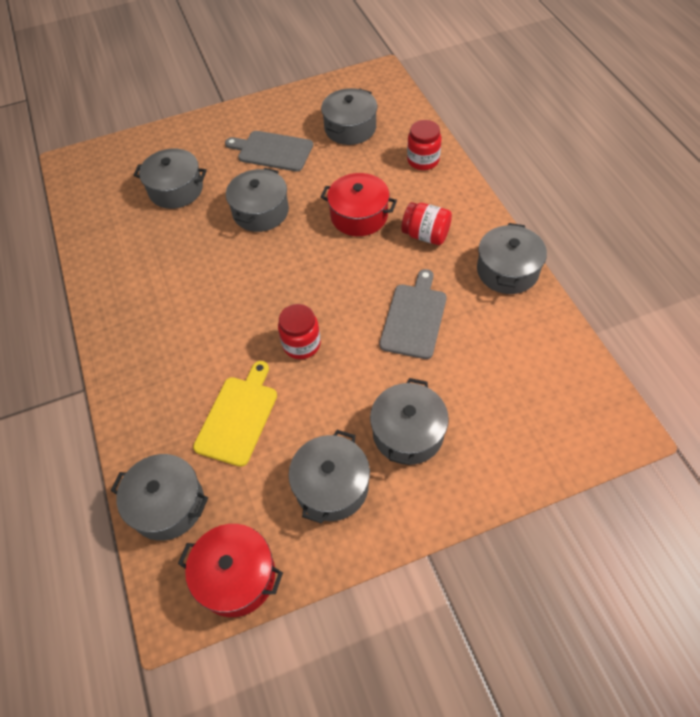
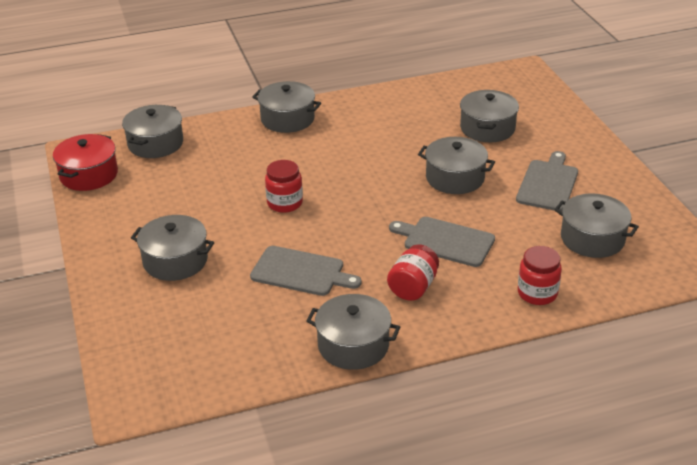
camera: 90 degrees right, 20 degrees down
yellow cutting board [193,361,277,467] -> none
grey pot [289,430,370,524] -> grey pot moved to [252,81,321,133]
red pot [321,173,397,236] -> grey cutting board [389,217,495,267]

